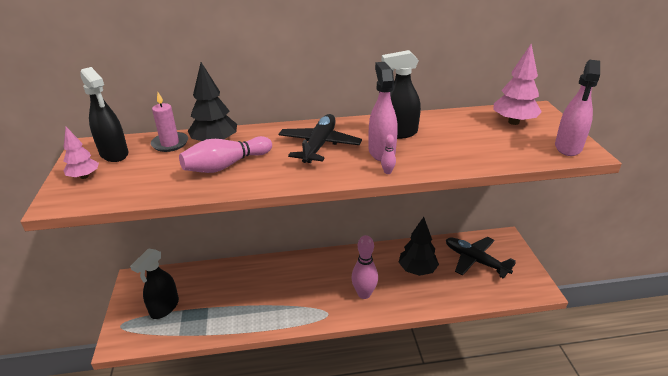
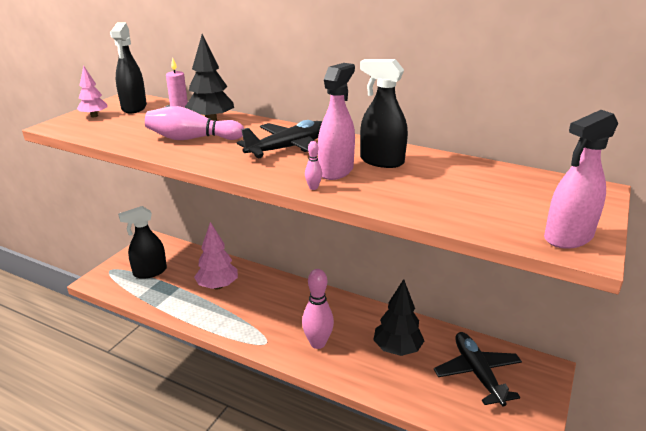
camera: 35 degrees right, 5 degrees down
pink tree [494,44,542,125] -> pink tree moved to [194,222,238,290]

